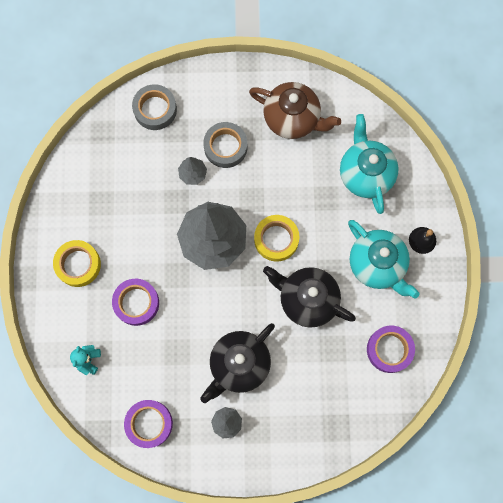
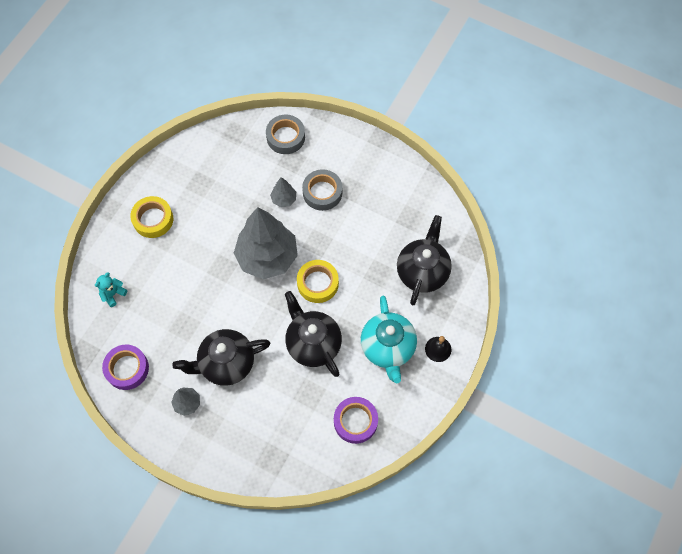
camera: 30 degrees right, 10 degrees down
purple tape [112,279,159,326] -> none
brown teapot [249,82,341,139] -> none
turquoise teapot [340,114,399,214] -> black teapot [397,215,452,305]

